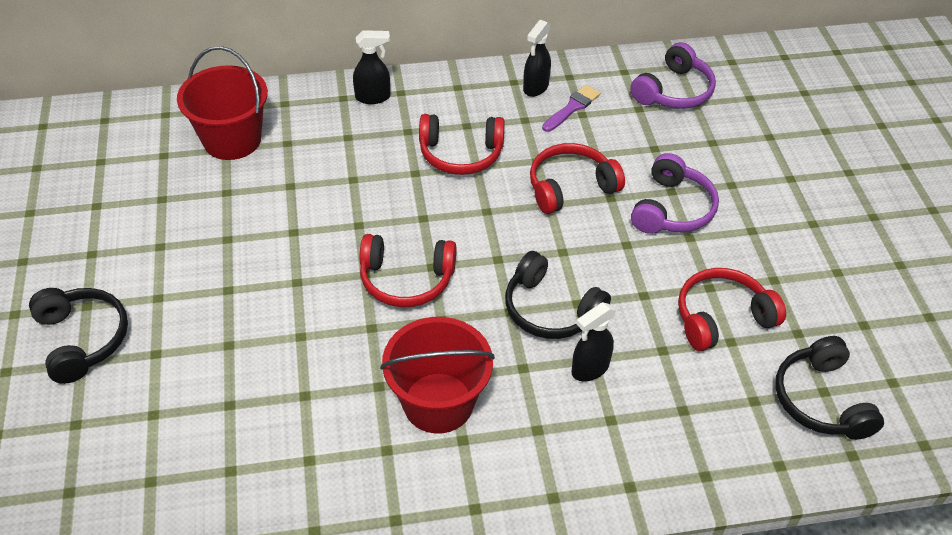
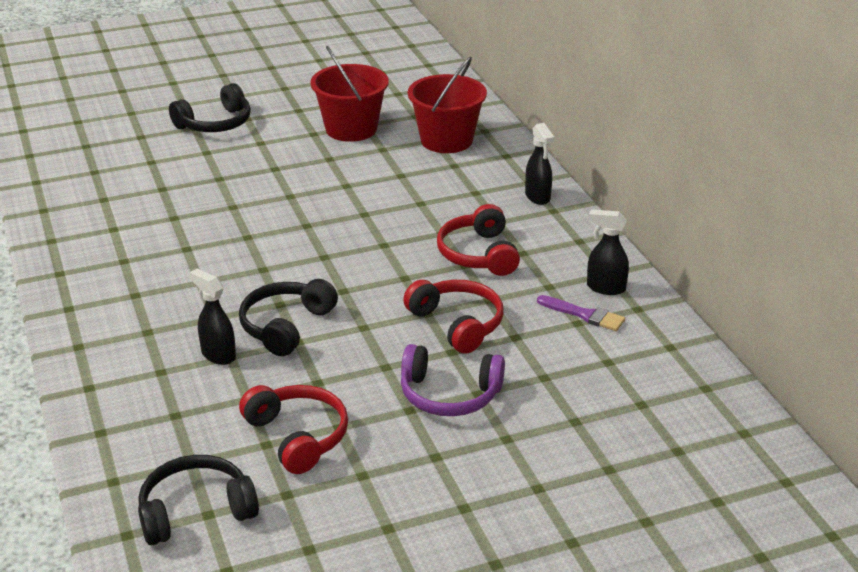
camera: 80 degrees right, 15 degrees down
red headphones [360,234,456,307] -> none
red bucket [380,317,495,433] -> red bucket moved to [310,46,389,142]
purple headphones [630,42,716,109] -> none

